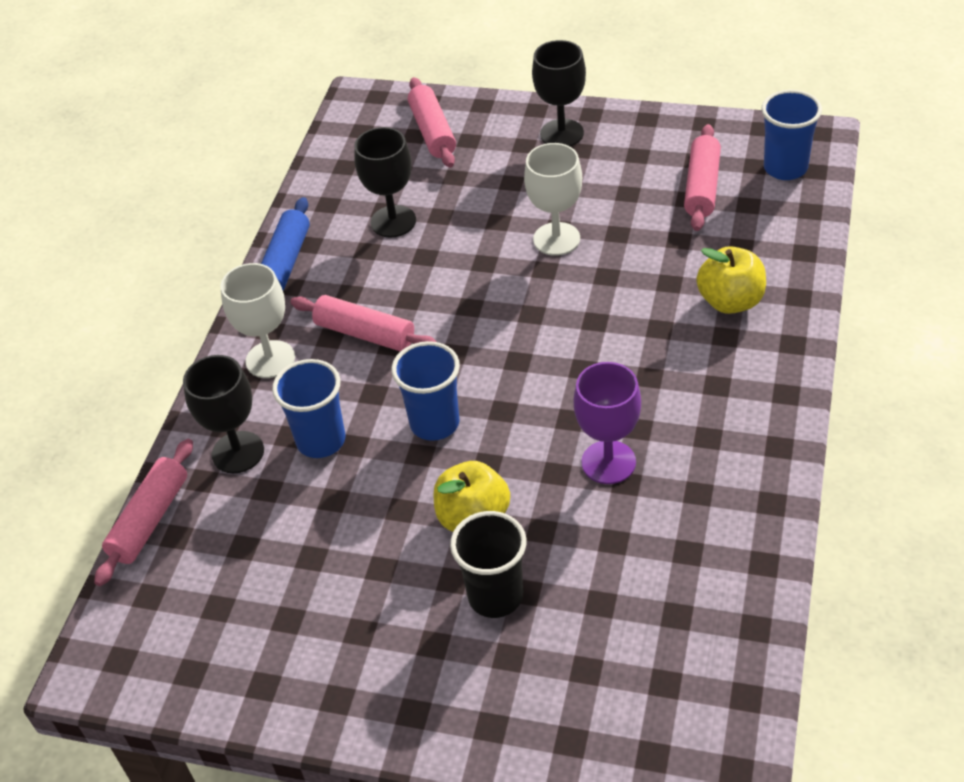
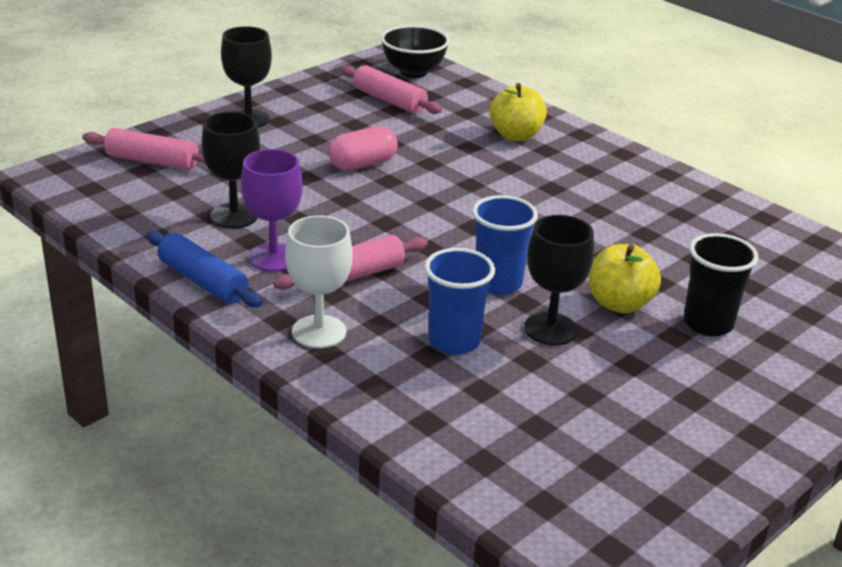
camera: 65 degrees left, 15 degrees down
pink rolling pin [94,439,193,586] -> none
black goblet [183,355,264,473] -> black goblet moved to [524,215,594,345]
white goblet [524,143,582,256] -> pink capsule [329,126,398,171]
purple goblet [574,362,641,484] -> purple goblet moved to [241,149,303,272]
blue cup [761,90,822,180] -> black bowl [381,25,450,78]

